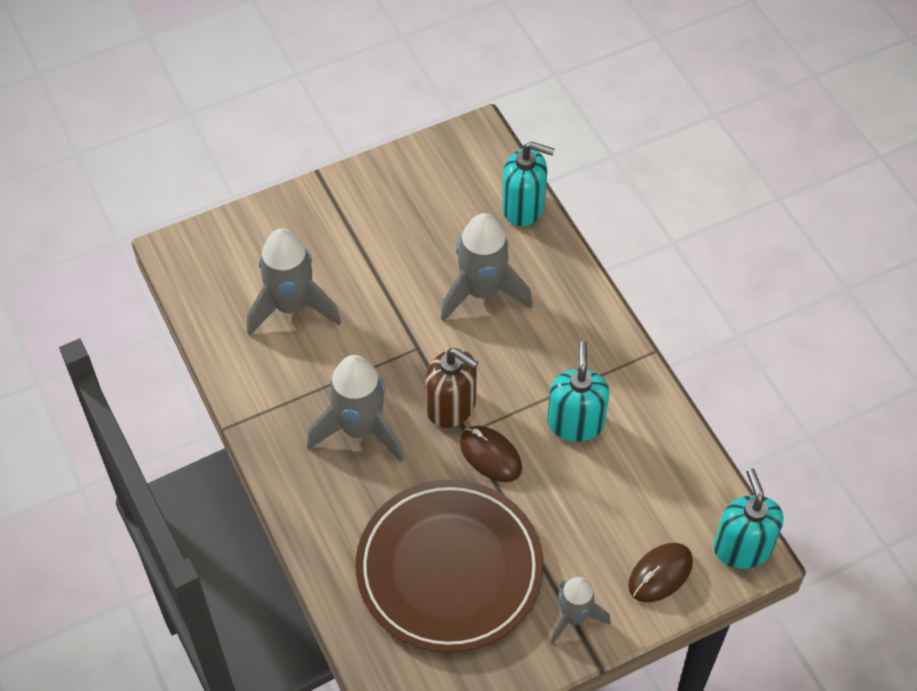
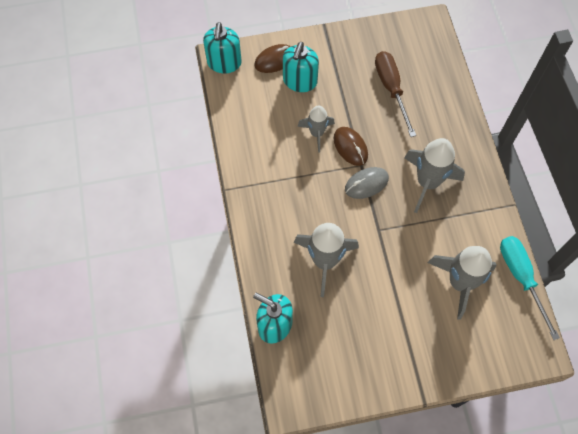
camera: 165 degrees left, 10 degrees up
brown plate [355,479,544,653] -> brown screwdriver [375,51,416,137]
brown soap dispenser [425,348,479,428] -> grey mouse [345,167,389,199]
turquoise soap dispenser [547,341,610,442] -> turquoise soap dispenser moved to [283,42,319,92]
grey rocket [551,577,611,644] -> grey rocket moved to [297,105,335,153]
none -> turquoise screwdriver [500,236,560,340]

